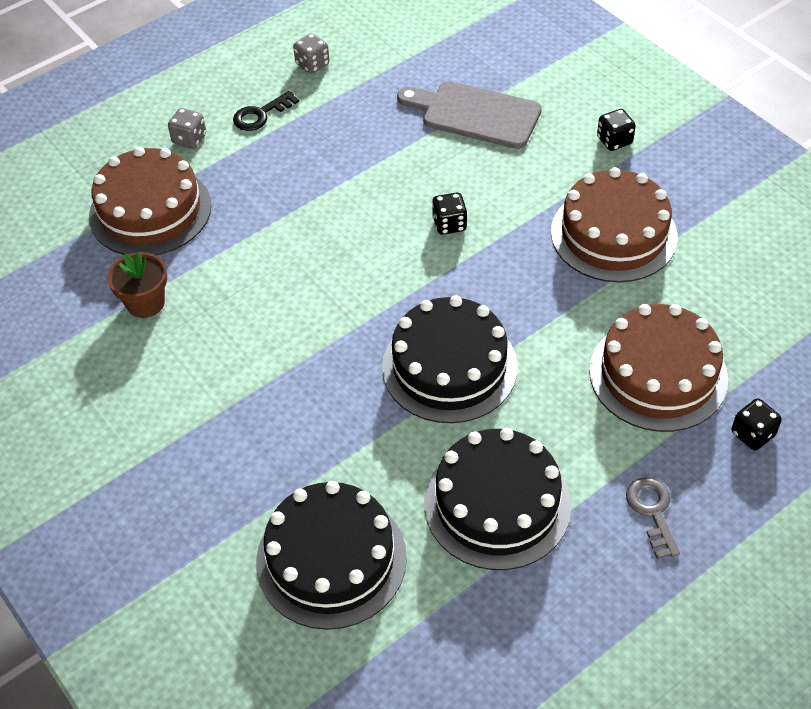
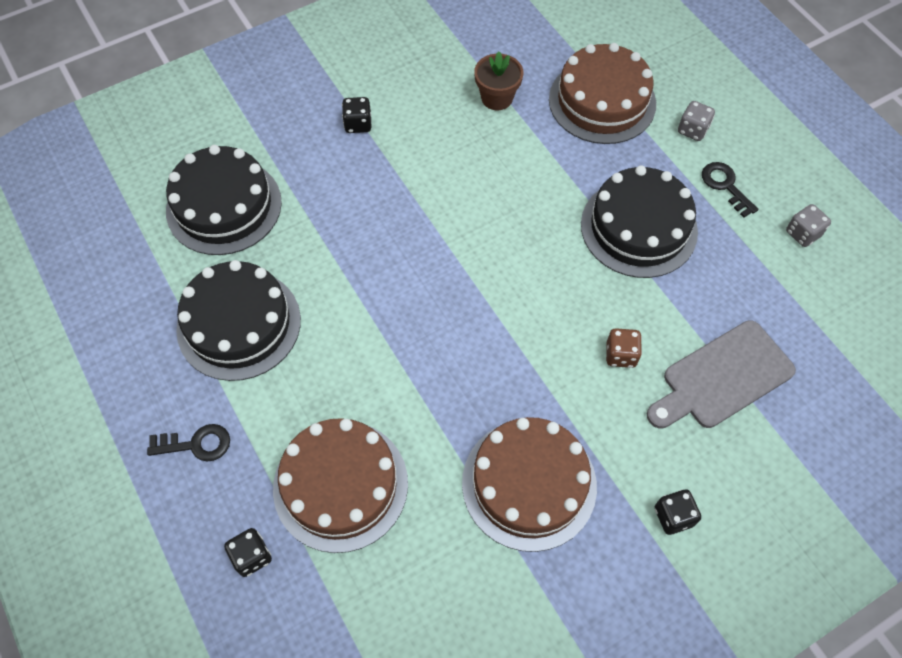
camera: 95 degrees right, 10 degrees up
black cake [382,295,518,423] -> black cake moved to [581,165,698,278]
grey cutting board [397,81,542,149] -> grey cutting board turned 150 degrees counterclockwise [647,320,796,429]
black dice [432,193,467,235] -> black dice moved to [342,97,372,133]
grey key [626,477,680,559] -> black key [147,424,230,462]
none -> brown dice [606,328,642,368]

